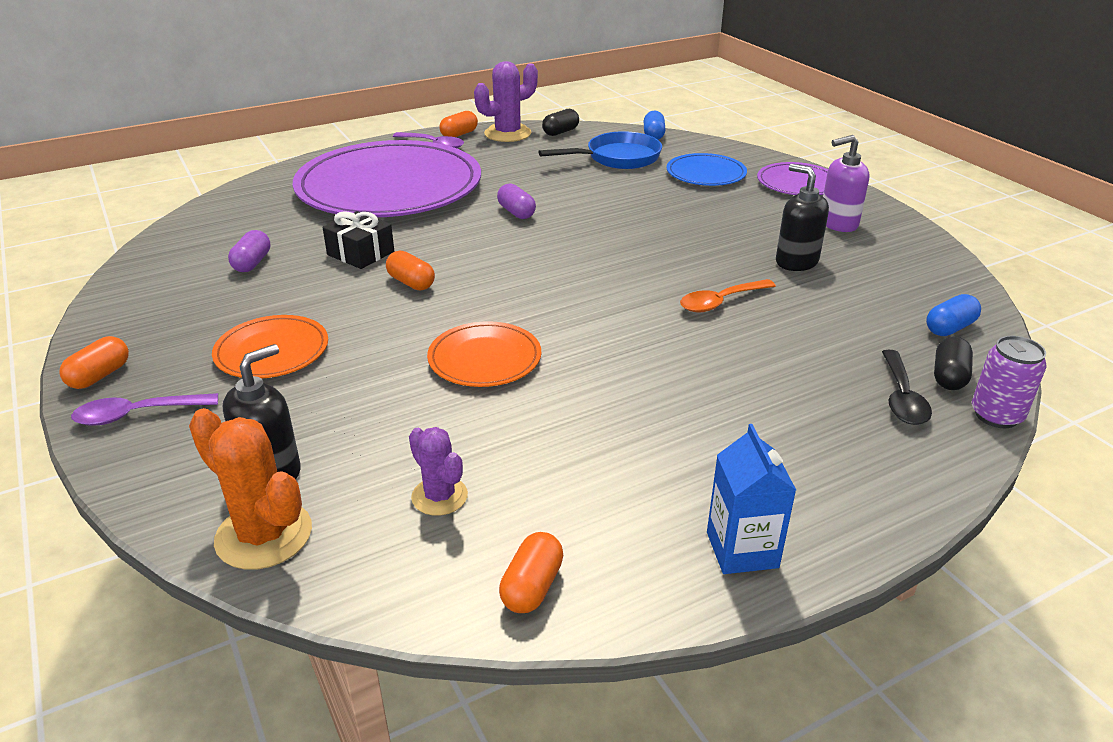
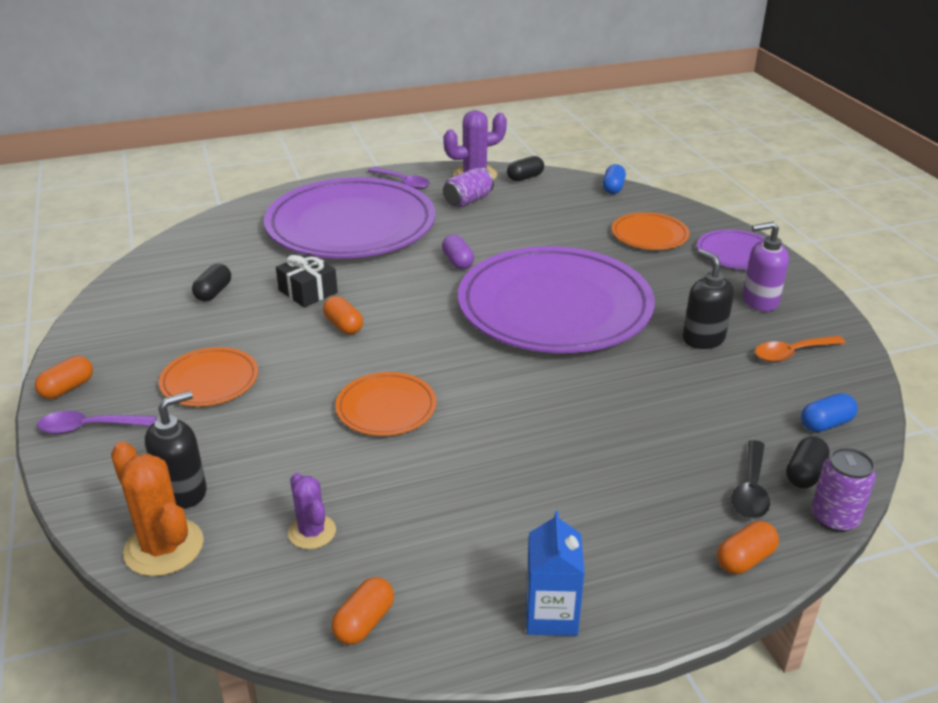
camera: 10 degrees right, 0 degrees up
purple capsule [228,230,271,272] -> black capsule [192,264,231,301]
orange capsule [439,111,478,137] -> orange capsule moved to [717,521,779,574]
blue pan [538,131,662,169] -> none
blue plate [666,153,747,186] -> orange plate [612,212,689,250]
orange spoon [680,279,776,313] -> orange spoon moved to [755,336,846,362]
none -> purple can [443,168,494,208]
none -> purple plate [458,246,655,353]

